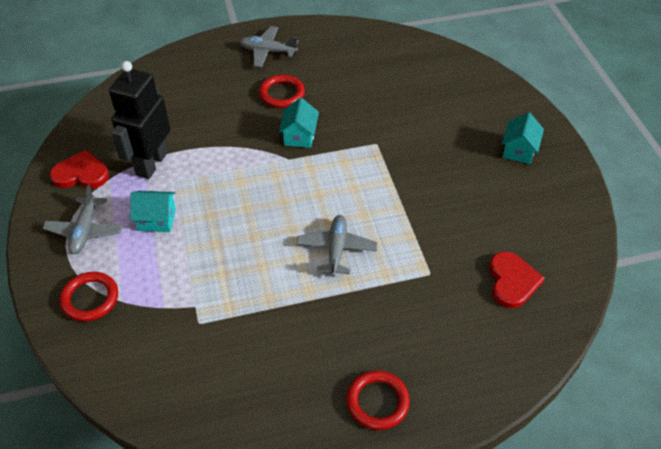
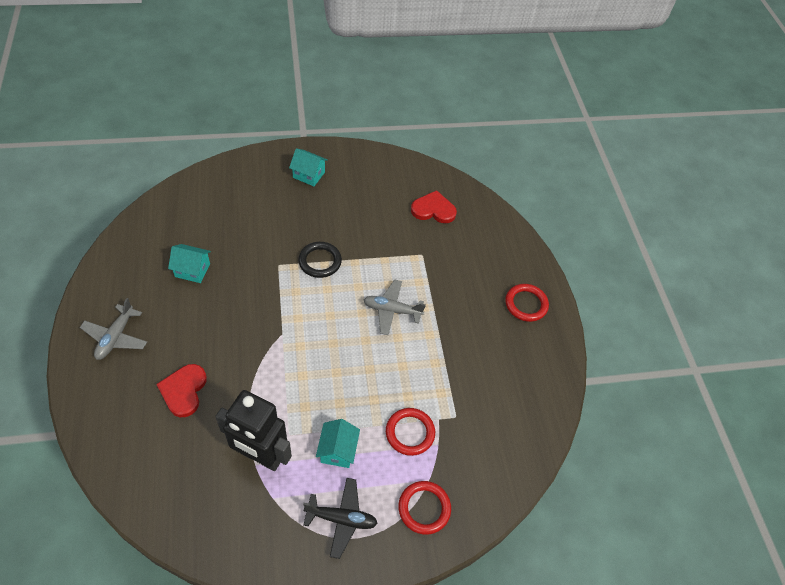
camera: 90 degrees left, 5 degrees up
grey plane [43,185,123,254] -> black plane [303,478,378,559]
red heart [50,150,109,189] -> red heart moved to [156,364,207,417]
red ring [259,75,305,108] -> red ring moved to [386,408,435,456]
turquoise house [279,98,319,148] -> turquoise house moved to [168,244,211,283]
none -> black ring [298,242,342,278]

